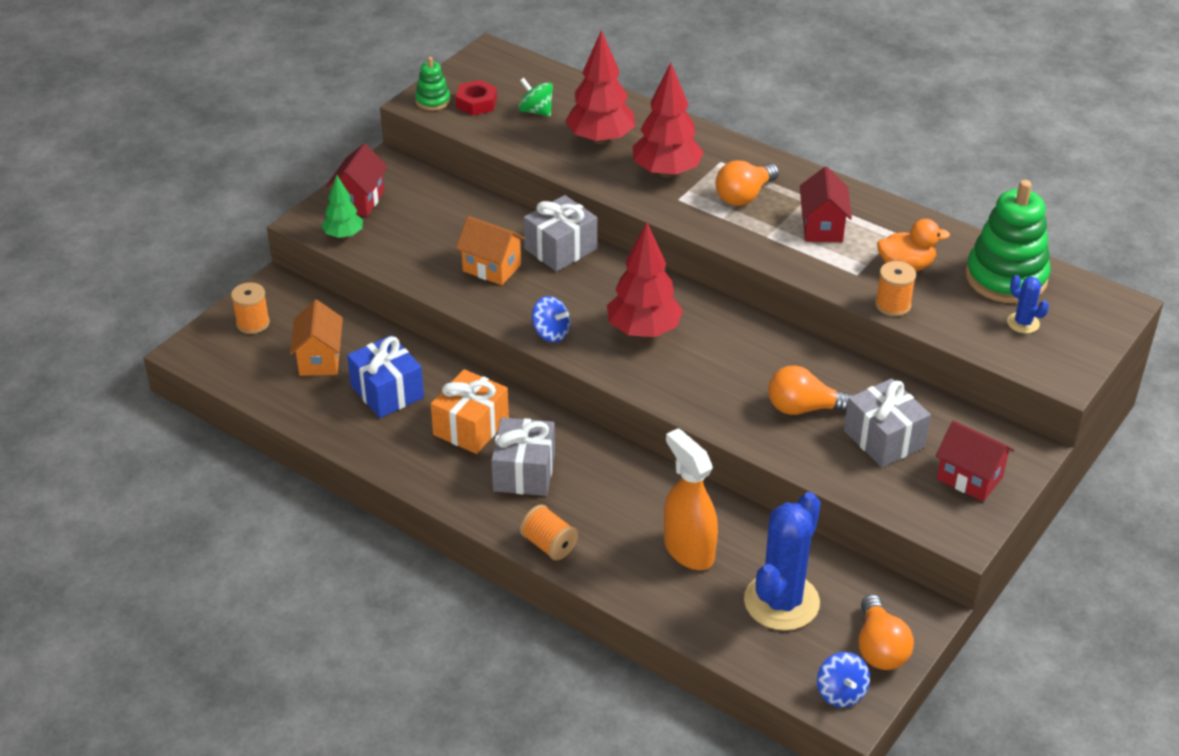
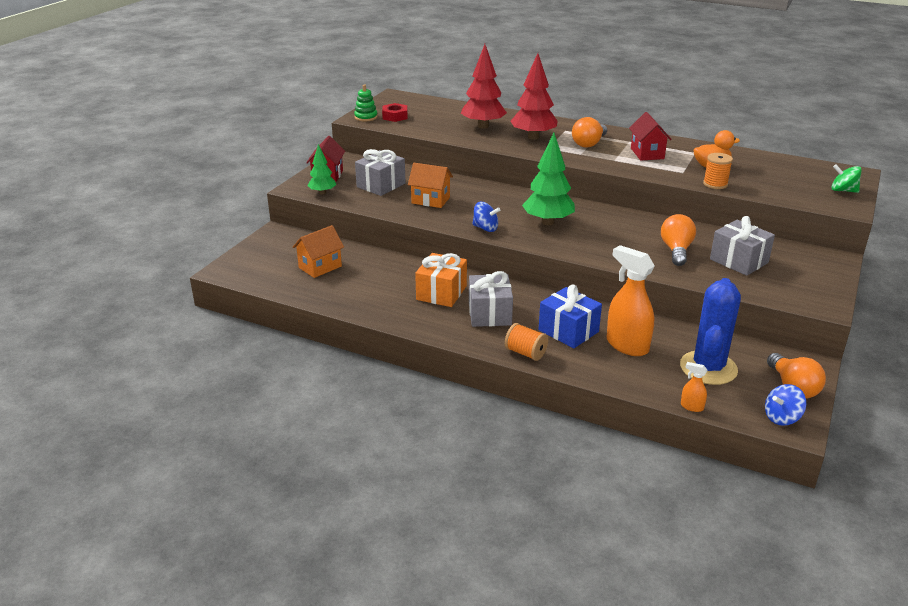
camera: 10 degrees left, 10 degrees down
orange spool [231,282,270,334] -> none
orange house [290,300,343,376] -> orange house turned 60 degrees clockwise [293,225,344,278]
blue gift [347,335,424,418] -> blue gift moved to [538,285,602,348]
green spinning top [518,78,553,117] -> green spinning top moved to [831,165,862,193]
grey gift [523,195,597,272] -> grey gift moved to [355,149,406,196]
red tree [607,223,683,337] -> green tree [522,133,575,225]
orange light bulb [768,365,853,415] -> orange light bulb turned 105 degrees clockwise [661,214,696,266]
blue spinning top [817,652,870,707] -> blue spinning top turned 90 degrees clockwise [765,384,806,426]
red house [936,420,1014,502] -> none
green stacking toy [965,180,1051,303] -> none
blue cactus [1007,275,1049,333] -> none
none -> orange spray bottle [681,362,707,412]

